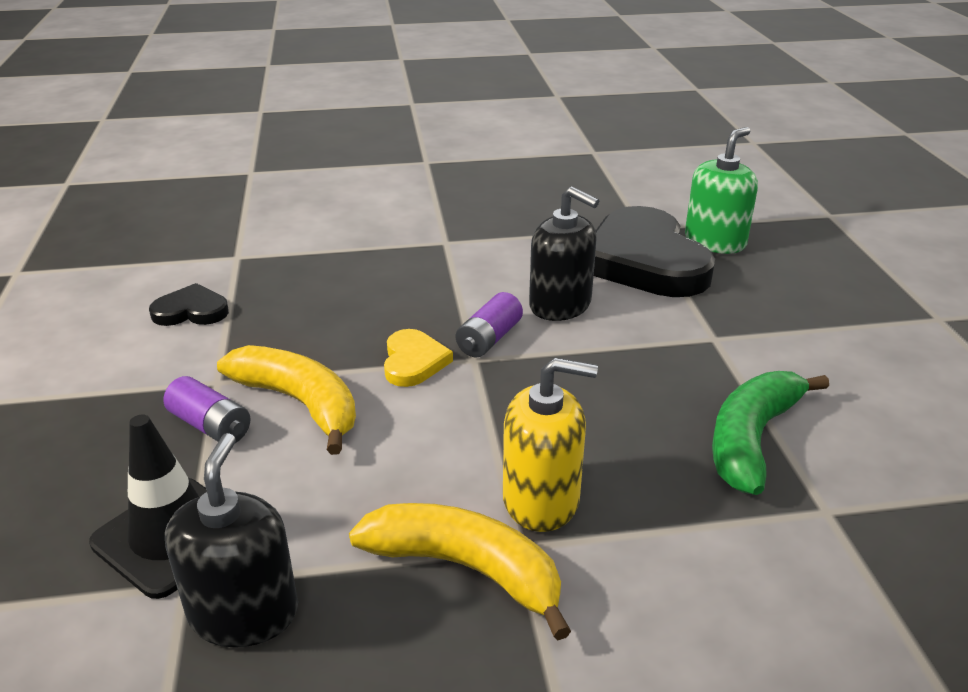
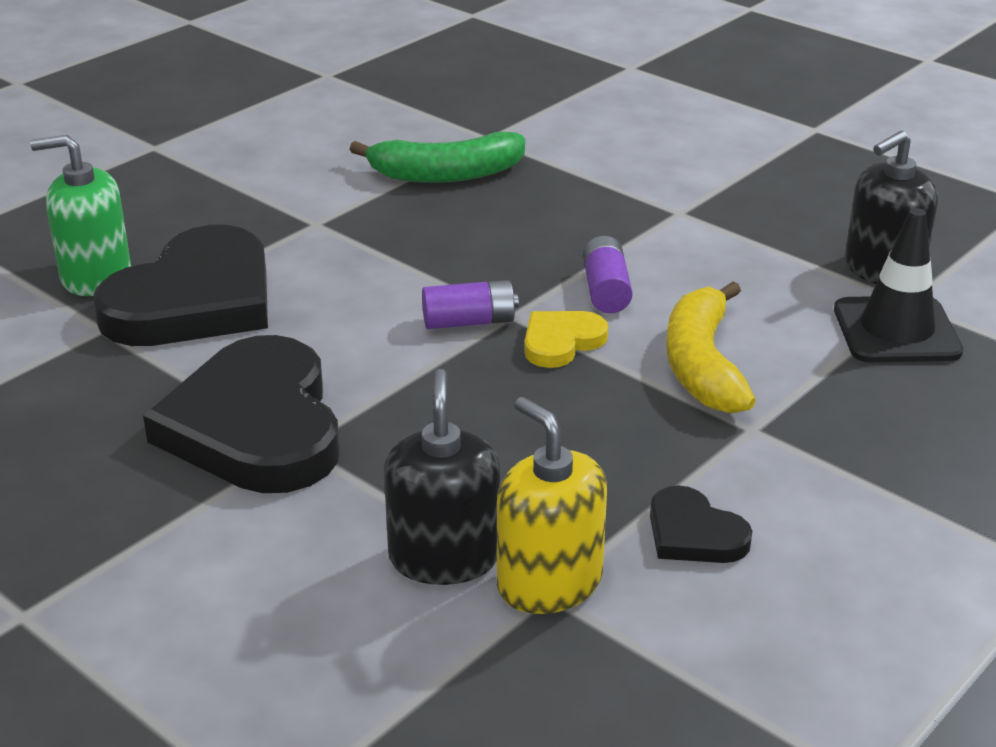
camera: 130 degrees left, 0 degrees up
purple battery [163,376,250,443] -> purple battery moved to [583,236,633,313]
yellow banana [349,503,571,640] -> none
yellow soap dispenser [503,358,598,532] -> yellow soap dispenser moved to [497,397,607,614]
black soap dispenser [529,186,599,321] -> black soap dispenser moved to [384,369,500,585]
none -> black heart [143,335,340,493]

